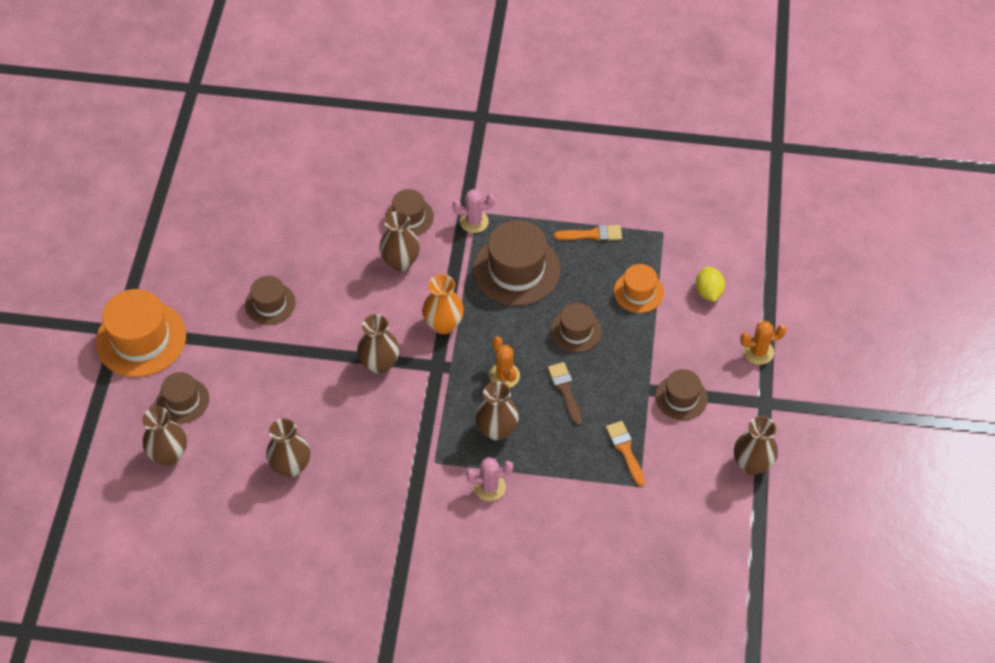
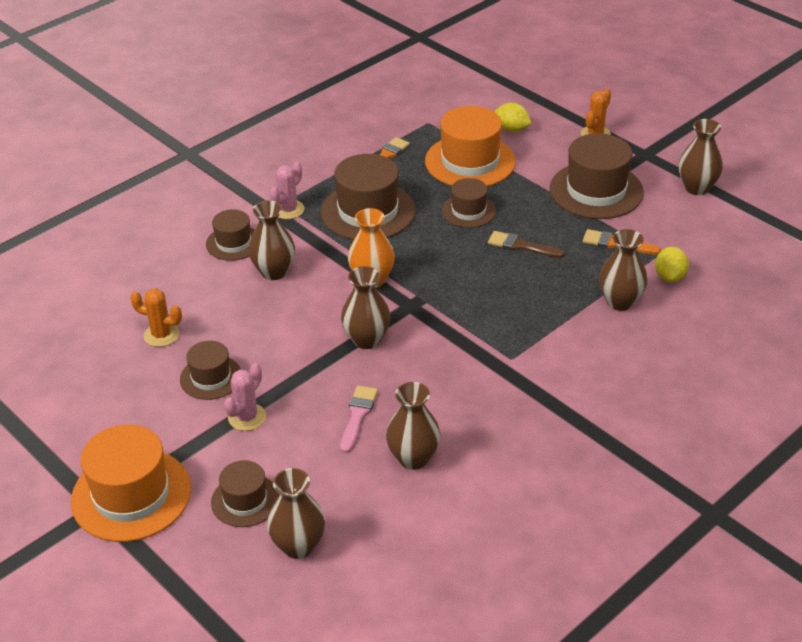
camera: 50 degrees left, 15 degrees down
pink cactus [466,457,513,501] -> pink cactus moved to [224,363,266,431]
brown vase [475,381,519,441] -> brown vase moved to [599,229,648,311]
orange cactus [489,336,520,388] -> orange cactus moved to [130,288,182,347]
orange hat [614,264,664,313] -> orange hat [425,106,516,186], size x1.75
brown hat [655,369,708,420] -> brown hat [550,133,644,219], size x1.75
none -> pink brush [340,385,378,453]
none -> yellow lemon [655,247,689,283]

